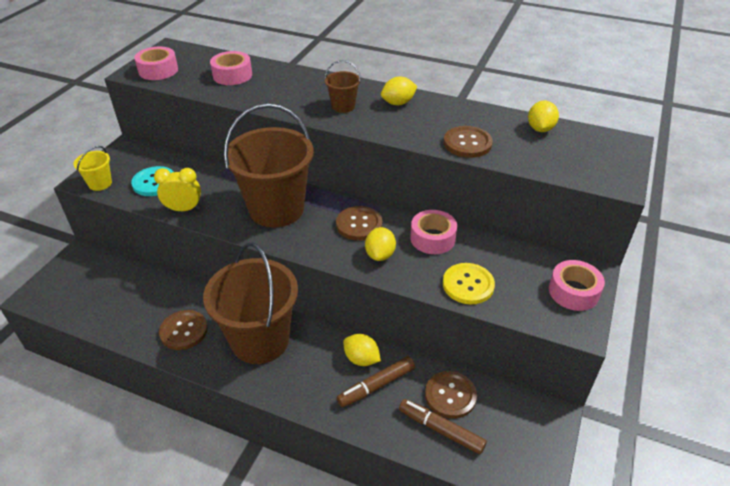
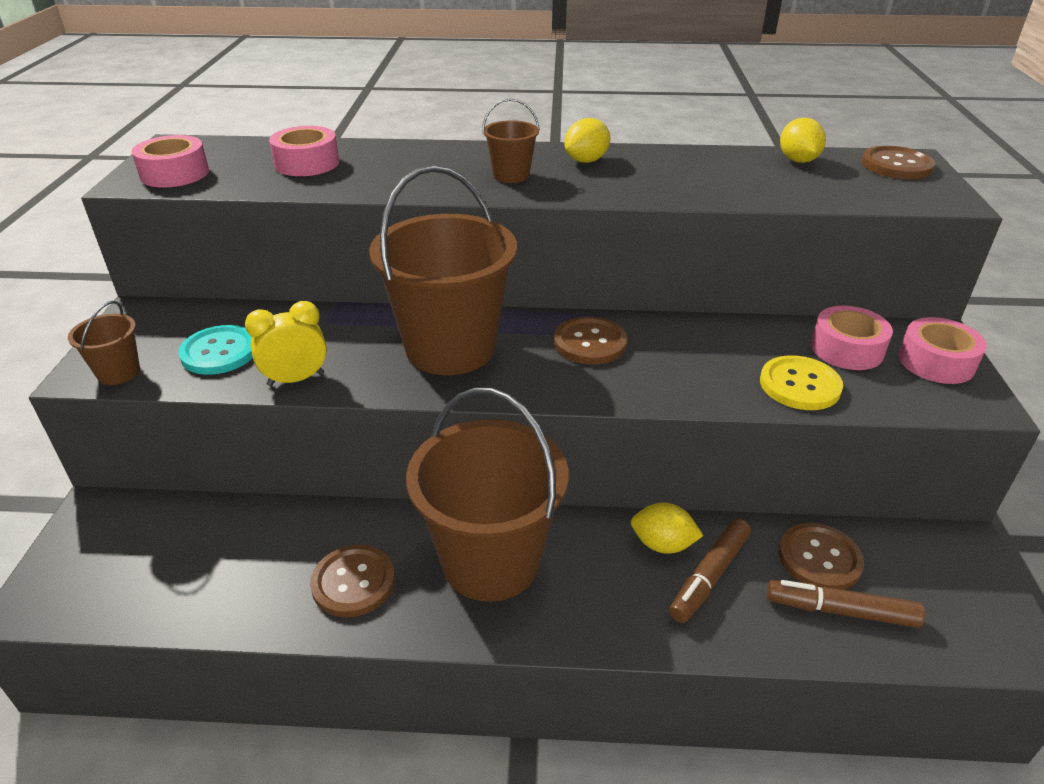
camera: 20 degrees left, 5 degrees down
yellow bucket [73,146,112,191] -> brown bucket [68,301,140,385]
yellow lemon [365,227,396,261] -> none
pink tape [410,210,457,254] -> pink tape moved to [811,306,893,370]
brown button [444,126,493,158] -> brown button moved to [861,146,935,179]

